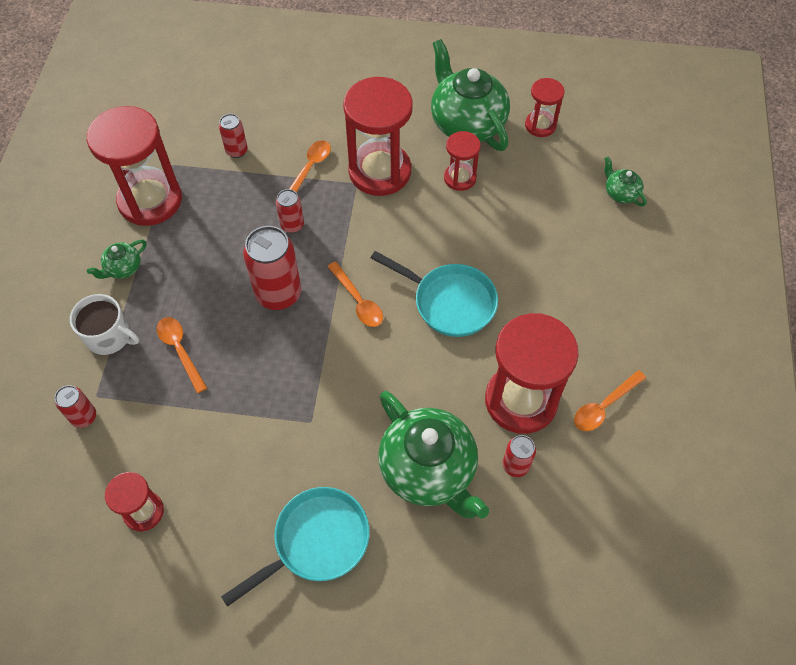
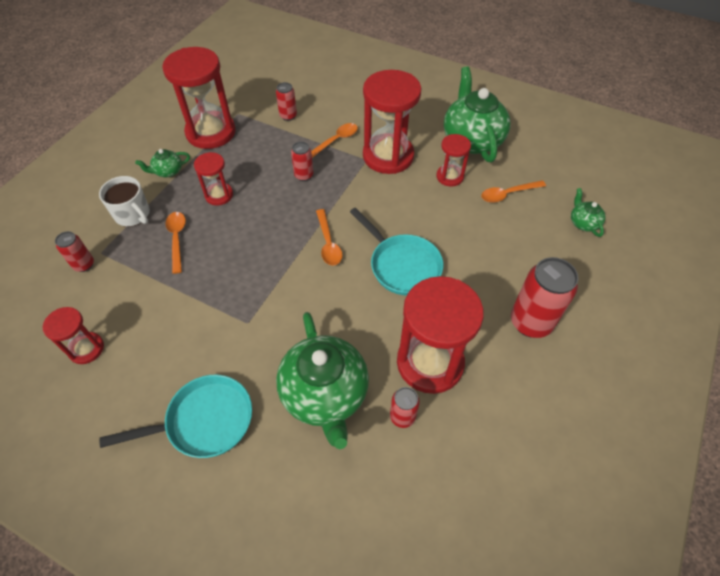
camera: 20 degrees right, 5 degrees down
red can [243,226,301,310] -> red can moved to [511,257,578,338]
red hourglass [525,78,565,137] -> red hourglass moved to [194,152,233,206]
orange spoon [574,370,646,431] -> orange spoon moved to [481,180,546,203]

